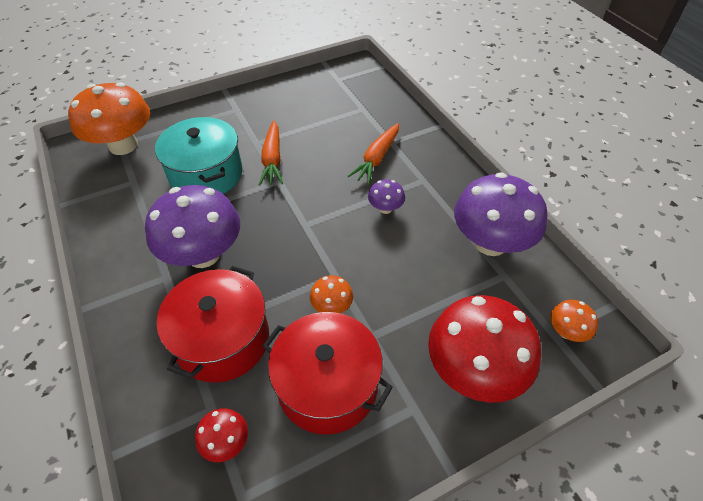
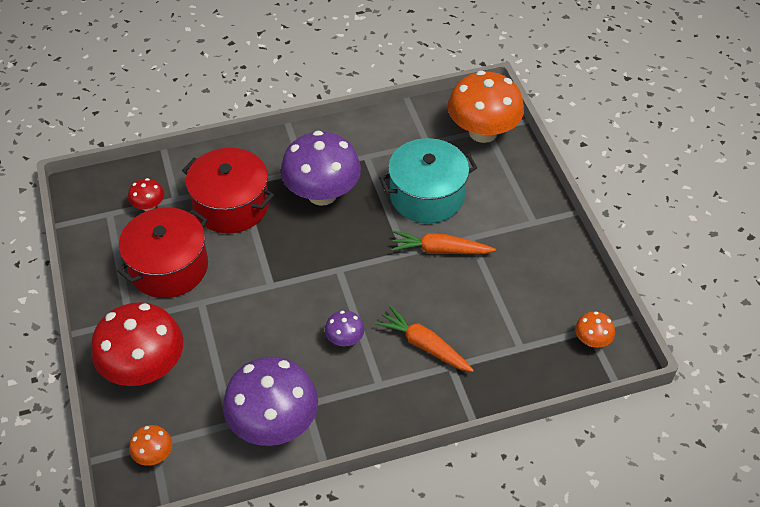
camera: 100 degrees right, 0 degrees up
orange mushroom [310,275,353,313] -> orange mushroom moved to [575,312,615,347]

